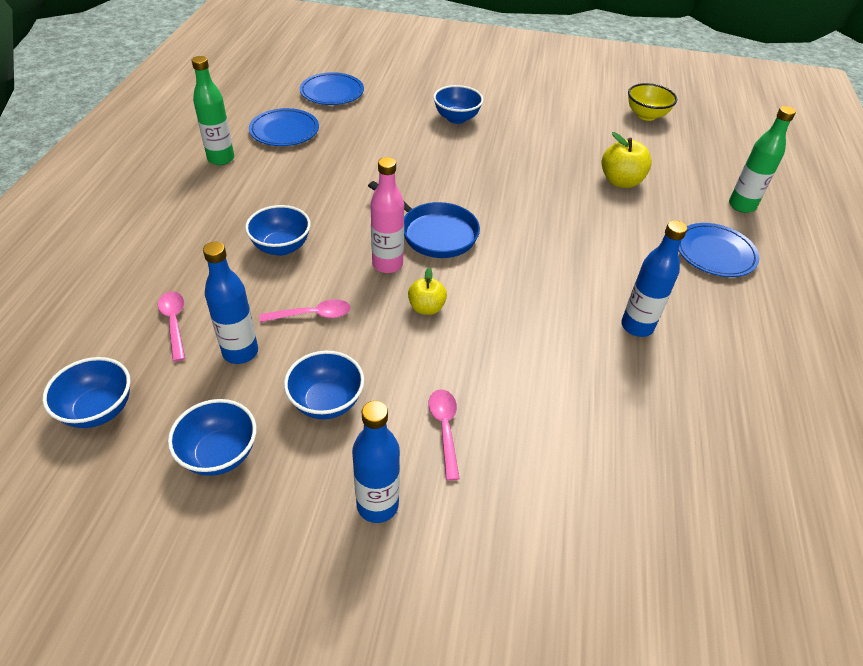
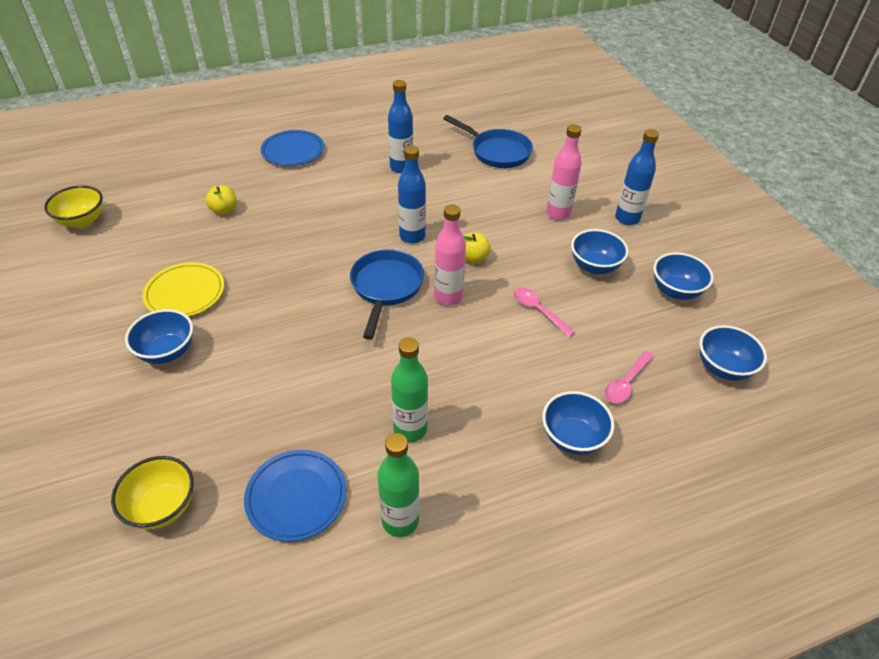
camera: 120 degrees left, 0 degrees up
blue bottle [203,242,258,364] -> blue bottle moved to [398,145,426,244]
blue bowl [245,205,311,256] -> blue bowl moved to [542,391,615,455]
blue plate [300,72,364,105] -> yellow bowl [111,456,194,530]
pink spoon [429,389,460,481] -> pink bottle [546,124,582,220]
yellow apple [602,132,652,188] -> yellow apple [206,185,237,215], size x0.65
green bottle [729,106,796,213] -> green bottle moved to [391,337,428,442]
none -> yellow plate [142,262,224,317]
none -> blue pan [443,115,533,168]

